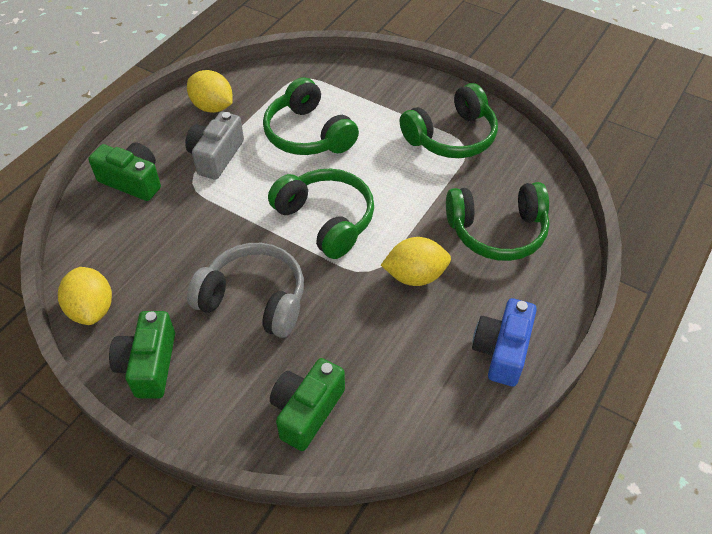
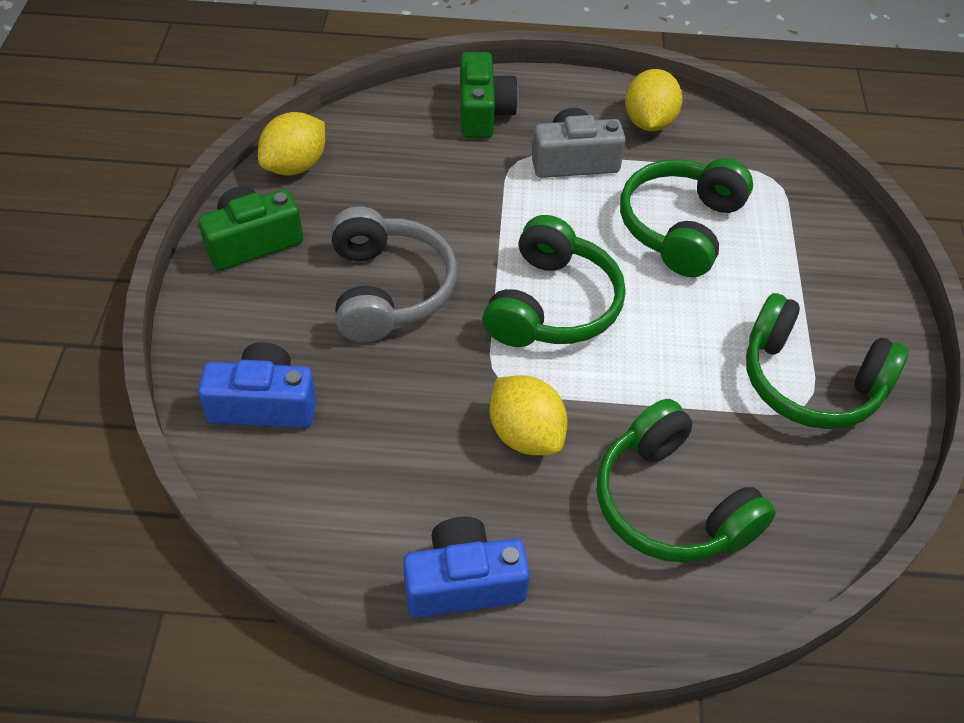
camera: 60 degrees right, 0 degrees up
green camera [270,358,345,451] -> blue camera [198,342,317,428]

